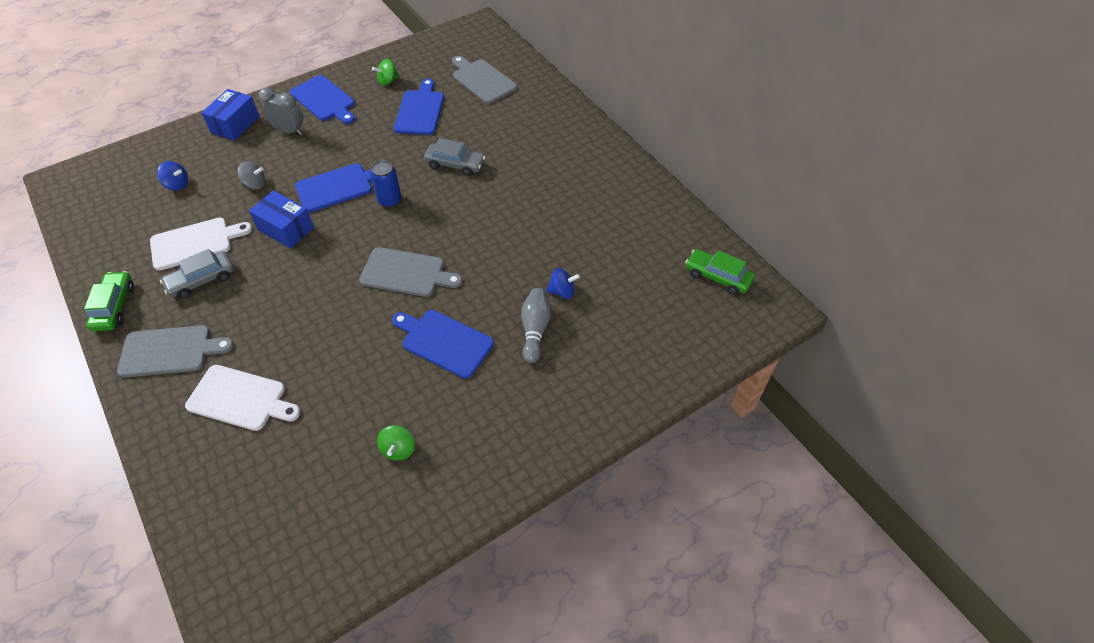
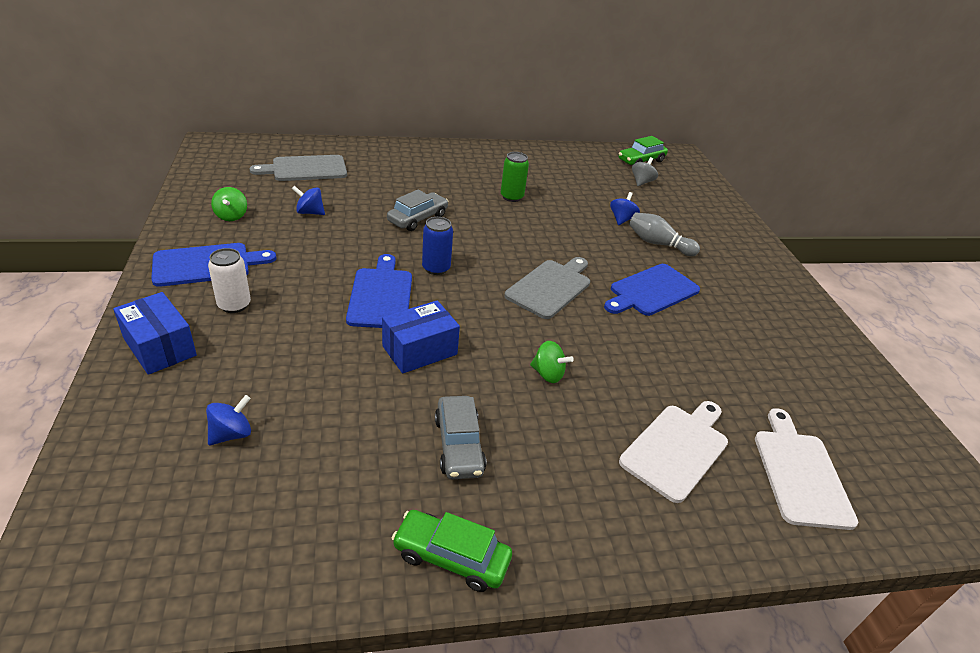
camera: 70 degrees left, 15 degrees down
grey cutting board [117,325,234,378] -> none
white cutting board [150,218,252,271] -> white cutting board moved to [755,408,858,530]
grey spinning top [238,161,265,190] -> grey spinning top moved to [632,157,658,186]
grey clock [259,87,303,135] -> white can [208,248,251,313]
green spinning top [377,425,415,461] -> green spinning top moved to [530,341,574,383]
blue cutting board [394,78,444,135] -> blue spinning top [292,186,325,215]
none -> green can [501,152,529,202]

